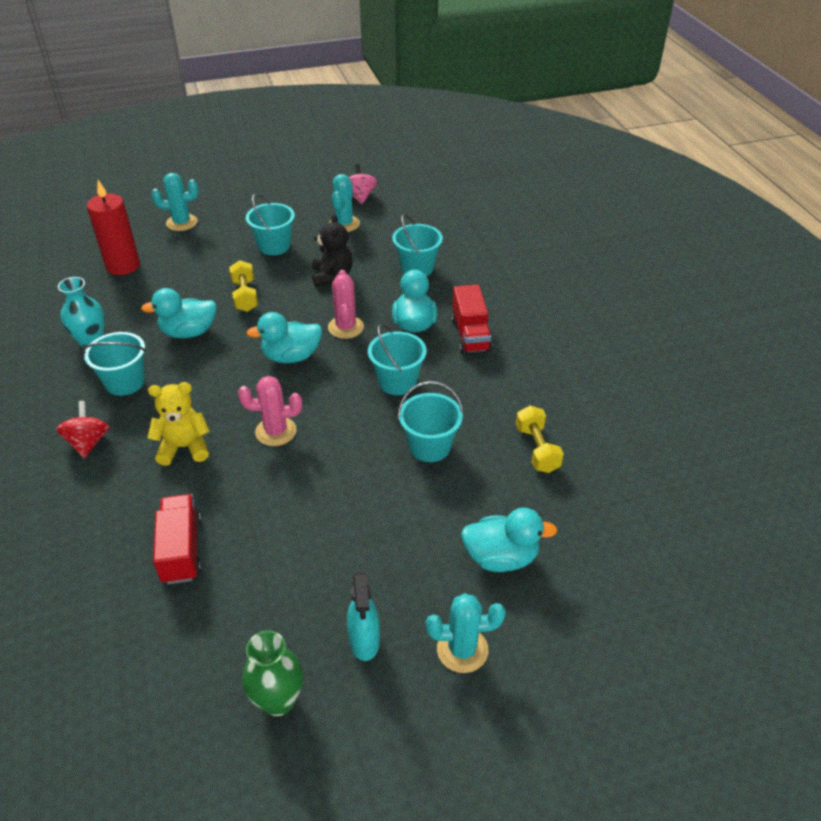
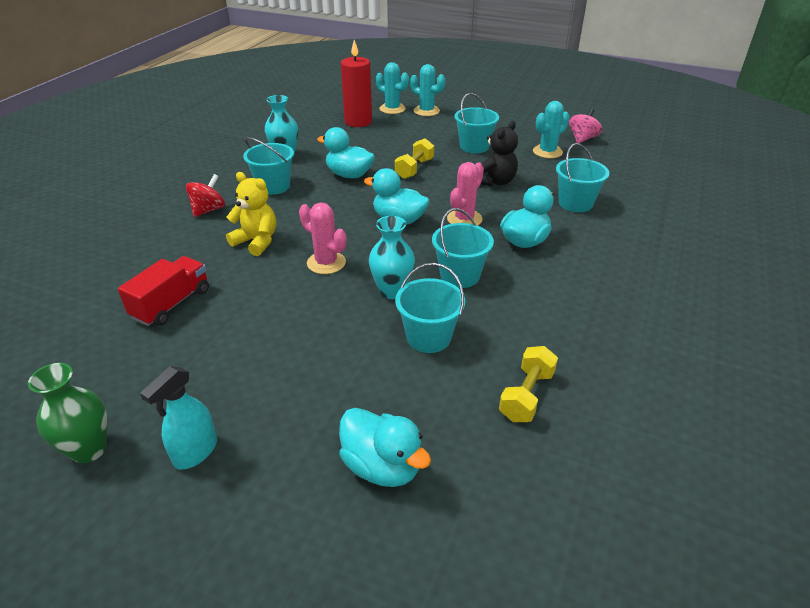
camera: 40 degrees right, 5 degrees down
turquoise cactus [426,593,506,673] -> turquoise cactus moved to [376,62,409,114]
red truck [451,284,492,354] -> none
none -> turquoise vase [369,216,415,299]

